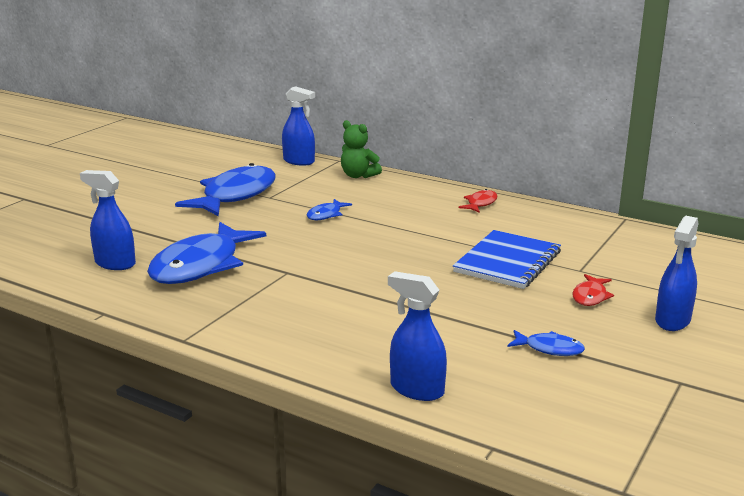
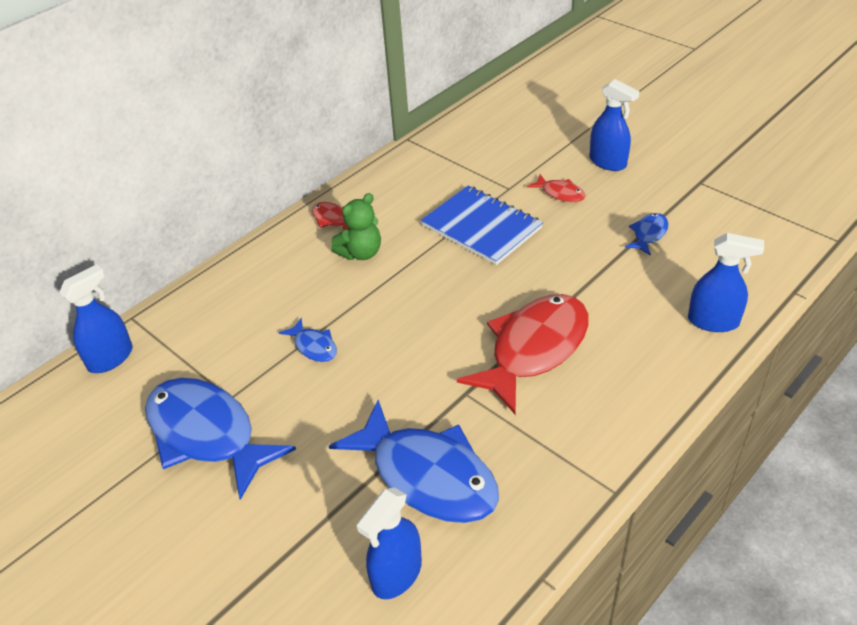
camera: 75 degrees left, 20 degrees up
green teddy bear [341,120,382,178] -> green teddy bear moved to [331,193,381,260]
blue spray bottle [388,271,447,401] -> blue spray bottle turned 120 degrees counterclockwise [688,233,764,332]
none -> red fish [457,294,589,414]

